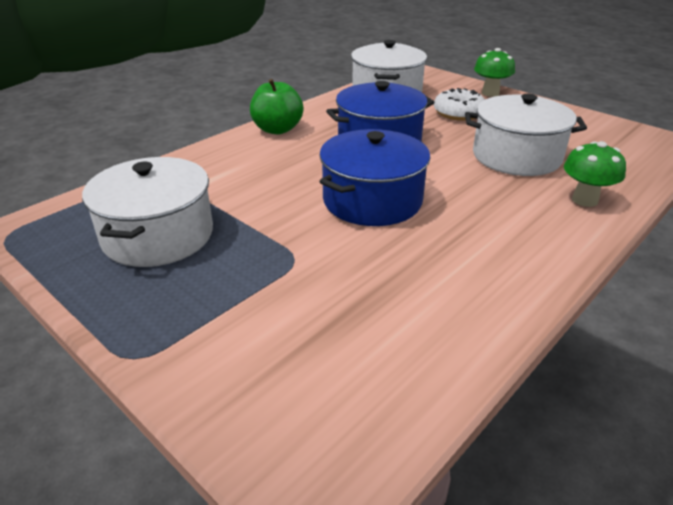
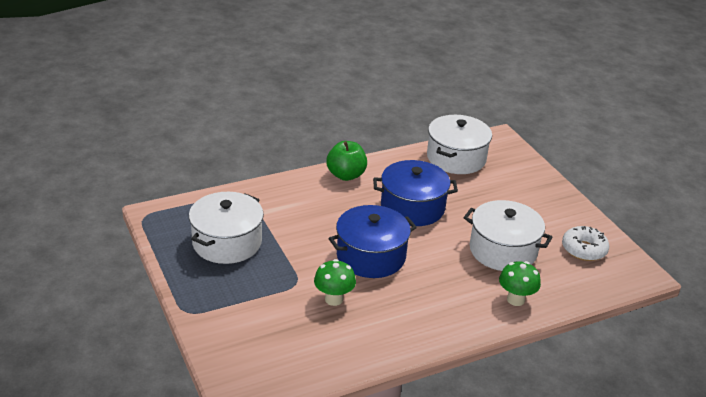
camera: 20 degrees right, 0 degrees up
white donut [434,88,485,121] -> white donut moved to [562,226,609,261]
green mushroom [474,48,515,97] -> green mushroom moved to [314,259,356,306]

